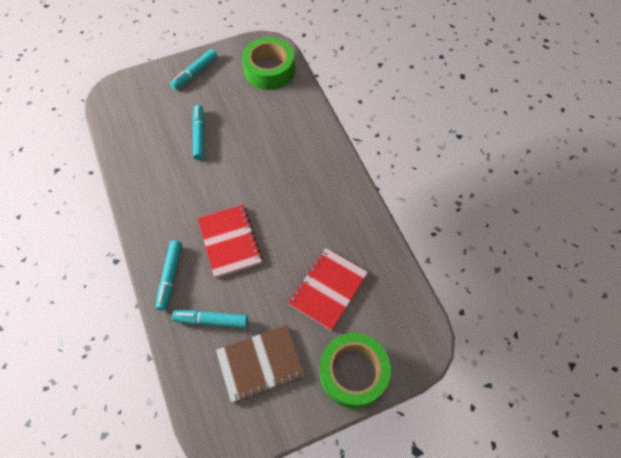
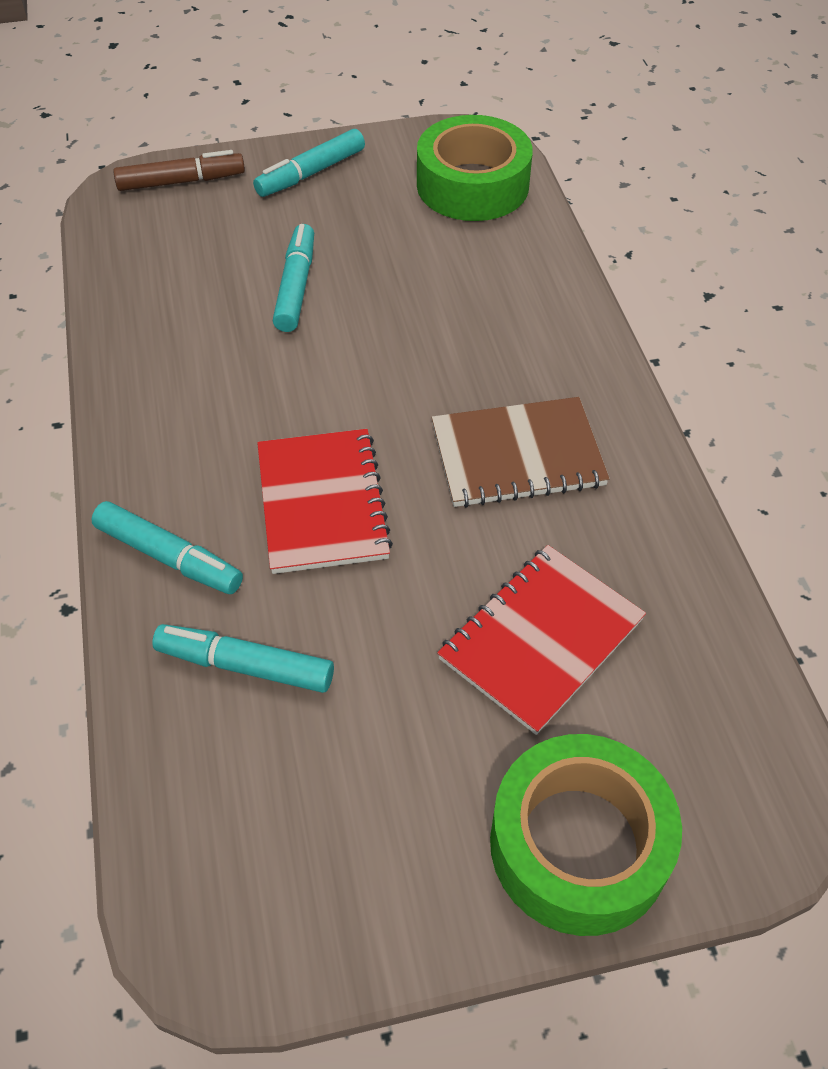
camera: 10 degrees right, 10 degrees down
turquoise marker [156,240,182,311] -> turquoise marker turned 75 degrees counterclockwise [91,501,243,594]
brown notebook [216,325,304,403] -> brown notebook moved to [432,397,610,508]
none -> brown marker [113,150,245,191]

